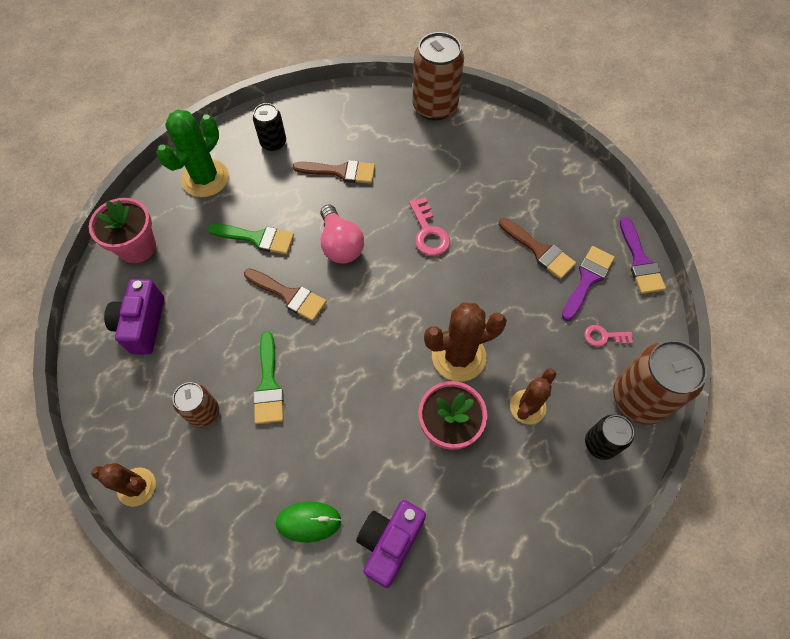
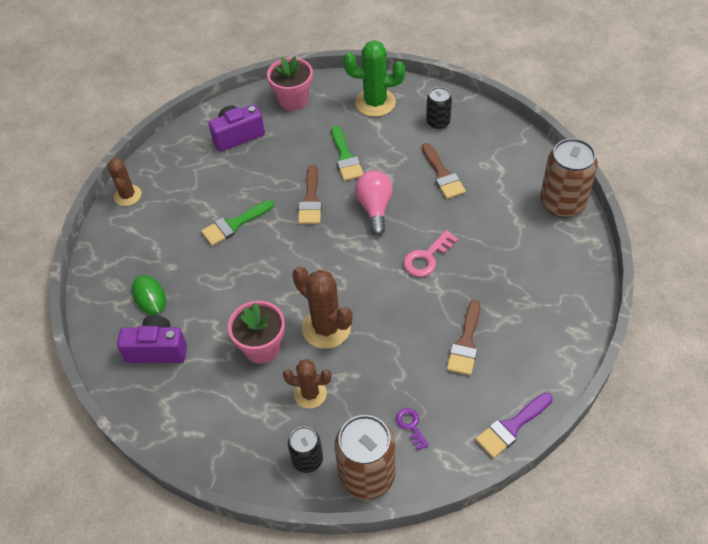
camera: 65 degrees right, 10 degrees down
brown can [173,382,219,428] -> none
pink light bulb [320,204,364,264] -> pink light bulb turned 135 degrees clockwise [355,171,393,235]
purple brush [562,246,615,321] -> none
pink key [584,325,633,347] -> purple key [396,408,429,450]

